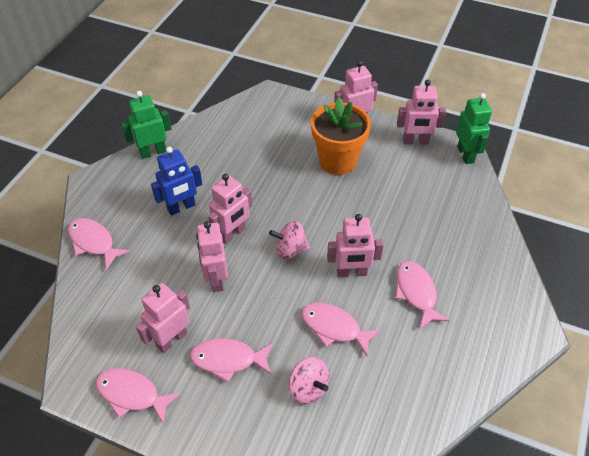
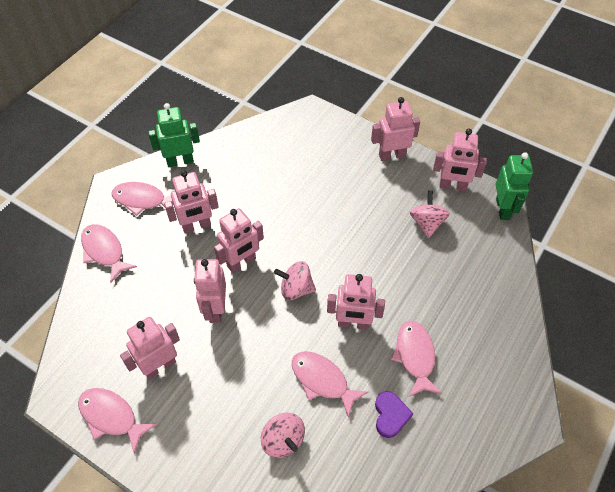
camera: 10 degrees right, 5 degrees up
blue robot [151,147,202,215] -> pink robot [164,170,219,233]
pink fish [190,338,273,382] -> pink fish moved to [112,182,173,216]
orange flower pot [311,97,371,175] -> none
none -> purple heart [375,391,413,438]
none -> pink spinning top [410,191,450,238]

